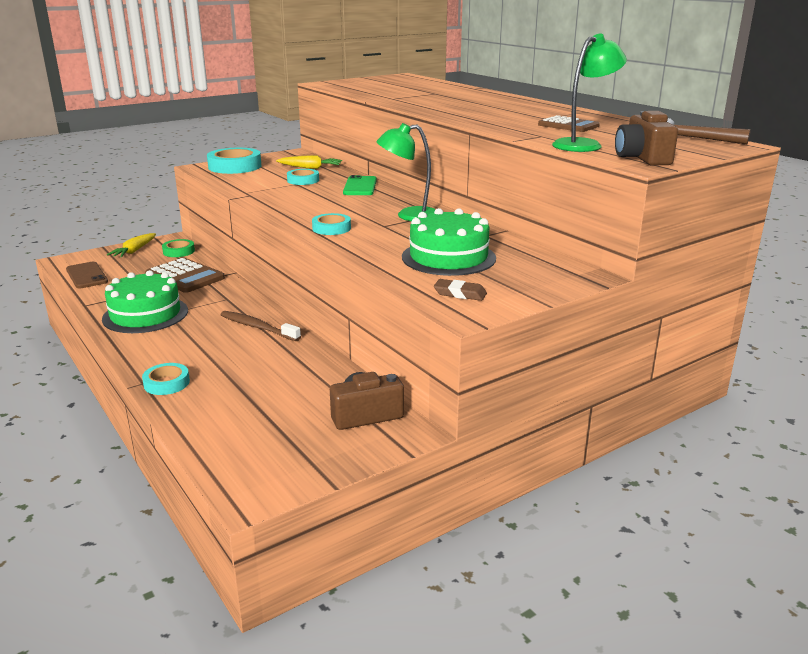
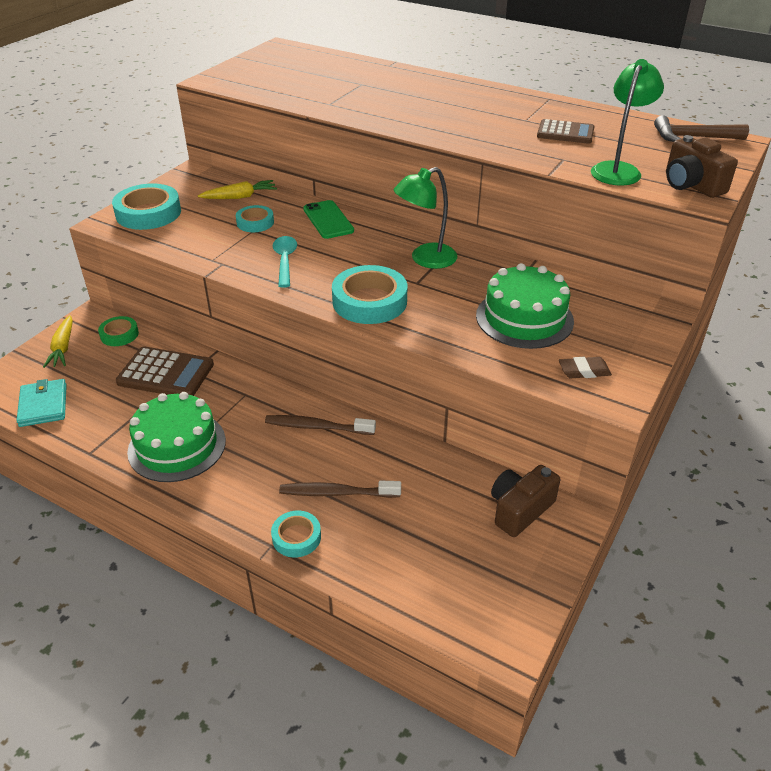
camera: 25 degrees left, 15 degrees up
brown phone [66,262,108,288] -> turquoise wallet [16,379,67,427]
turquoise tape [312,213,351,235] -> turquoise tape [332,265,408,324], size x1.75
none -> turquoise spoon [273,236,297,287]
none -> brown toothbrush [279,481,401,498]

